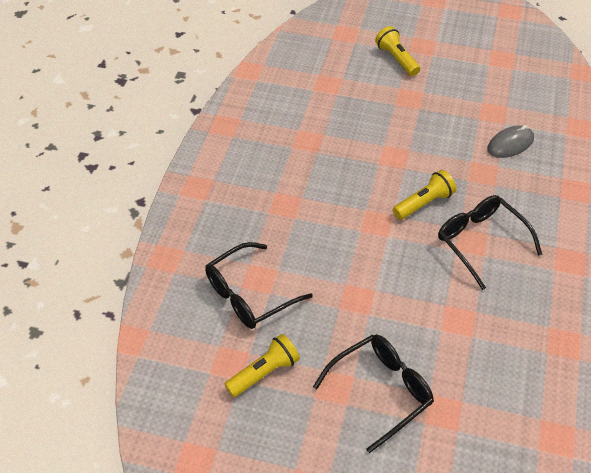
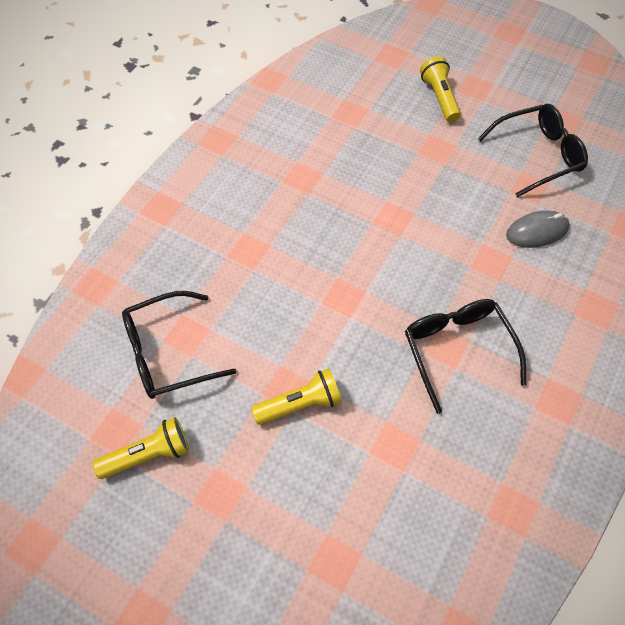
camera: 15 degrees right, 10 degrees up
black glasses [313,334,434,453] -> black glasses moved to [478,104,588,197]
yellow flashlight [393,170,456,220] -> yellow flashlight moved to [251,368,342,425]

